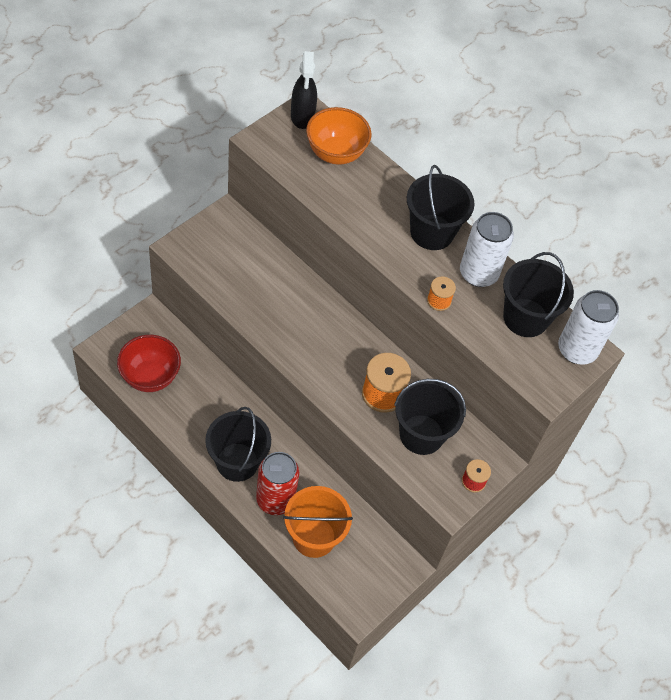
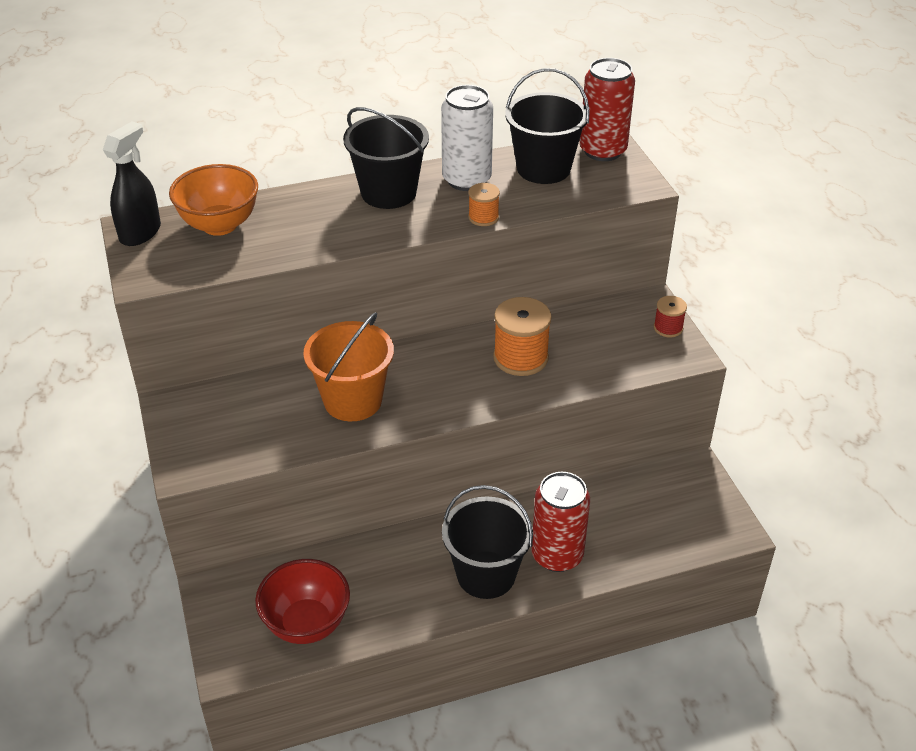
camera: 55 degrees left, 15 degrees down
orange bucket [283,486,353,558] -> orange bucket moved to [303,312,394,421]
black spray bottle [291,51,317,129] -> black spray bottle turned 90 degrees counterclockwise [103,121,161,246]
black bucket [394,379,466,455] -> none
white can [558,290,619,365] -> red can [580,58,635,161]

